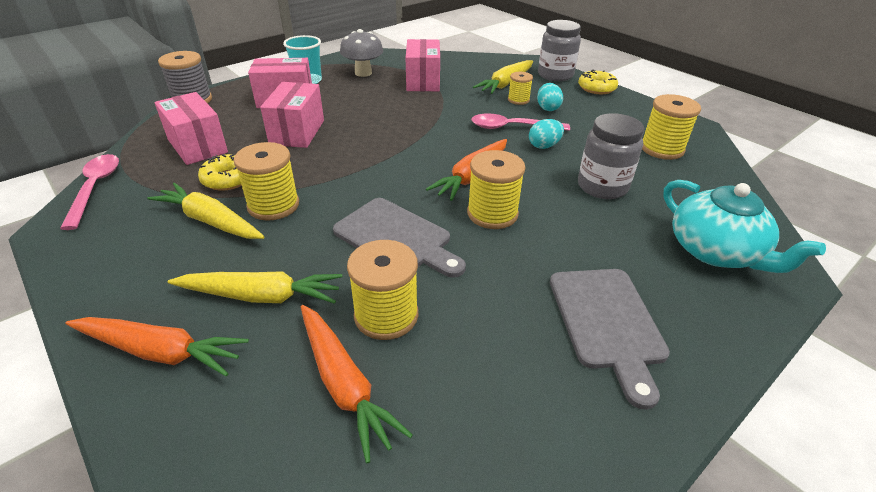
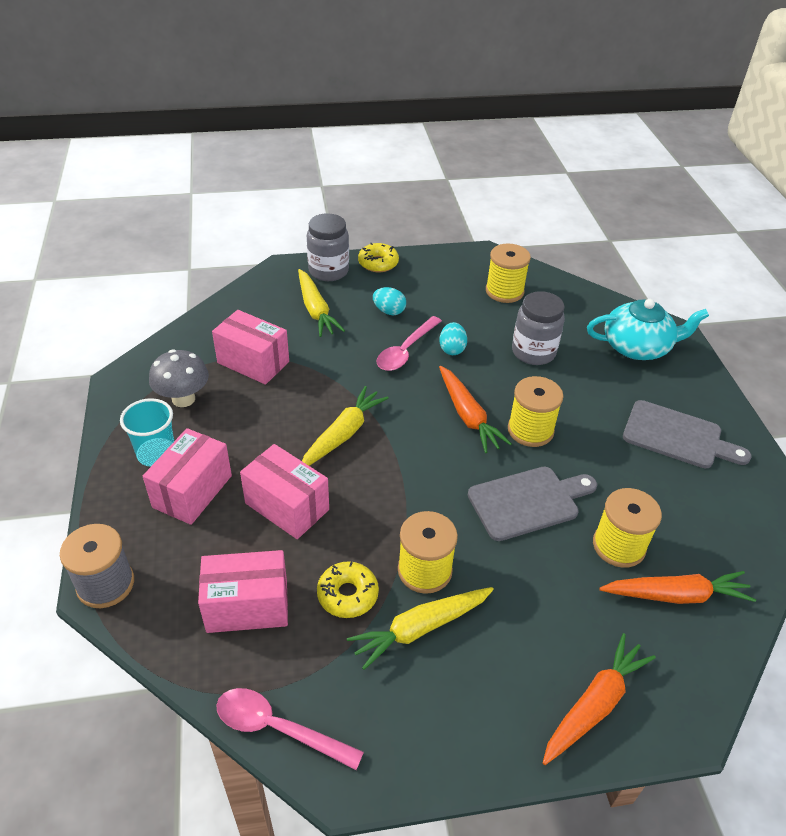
camera: 60 degrees left, 5 degrees up
yellow carrot [168,271,342,304] -> yellow carrot moved to [302,386,389,466]
yellow spool [508,72,533,105] -> none

